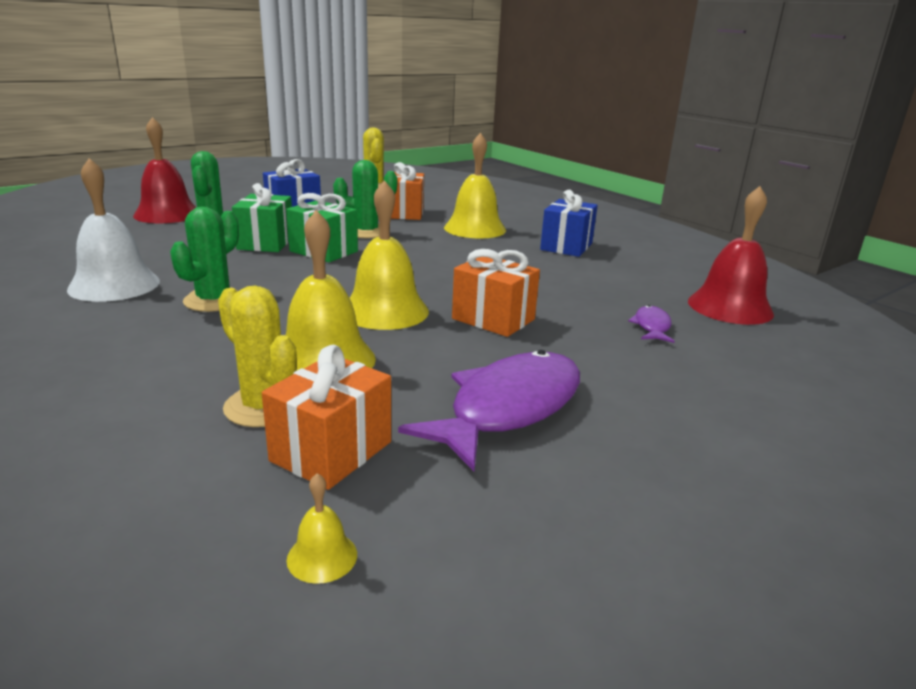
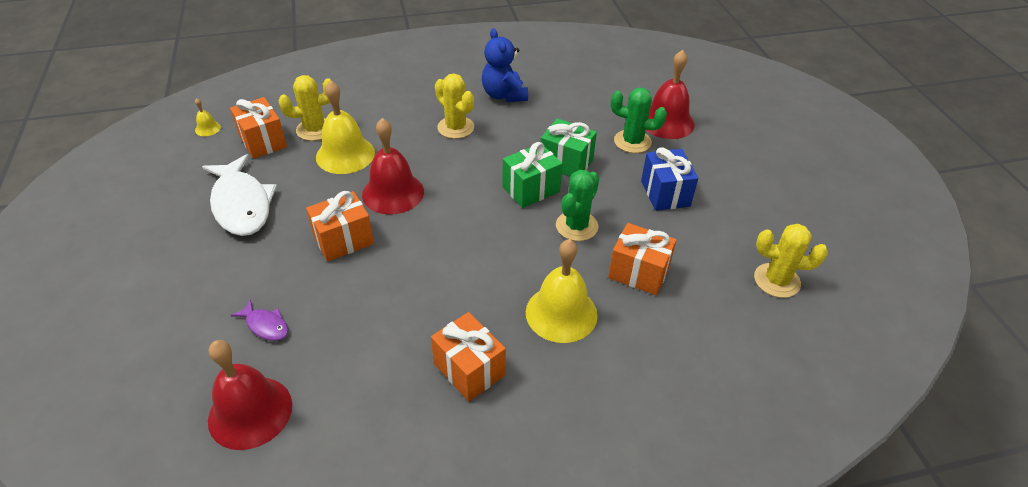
camera: 115 degrees right, 20 degrees up
white bell [67,158,160,302] -> blue teddy bear [482,28,528,102]
green cactus [170,207,239,312] -> yellow cactus [435,74,474,139]
yellow bell [350,180,429,330] -> red bell [362,118,424,215]
purple fish [398,350,580,471] -> white fish [202,154,277,236]
blue gift [540,190,598,257] -> orange gift [431,312,506,401]

